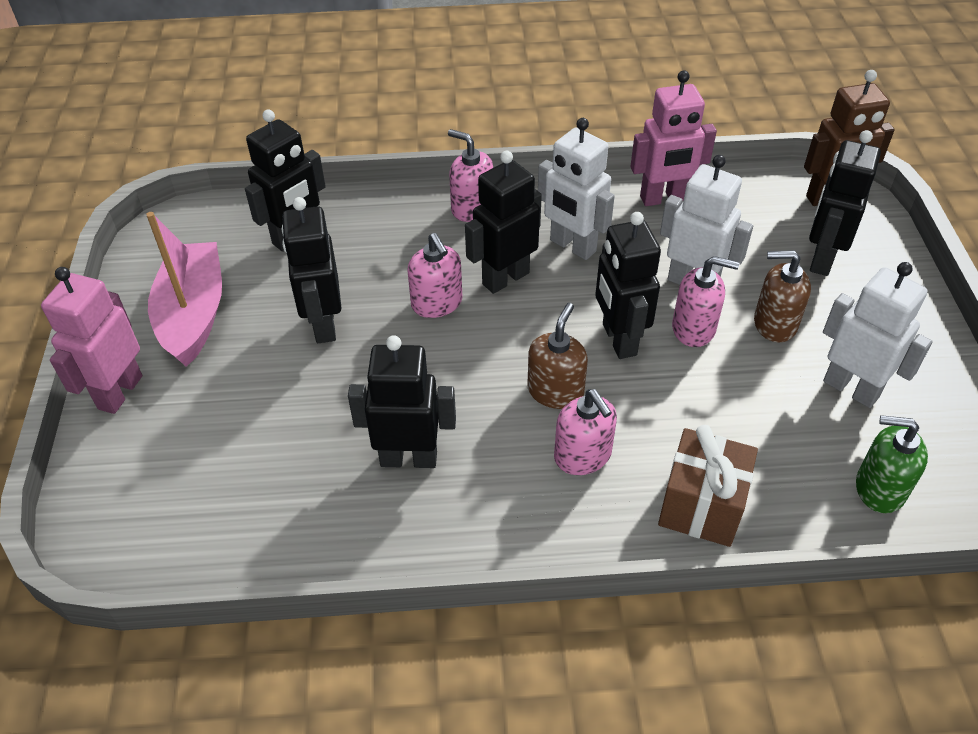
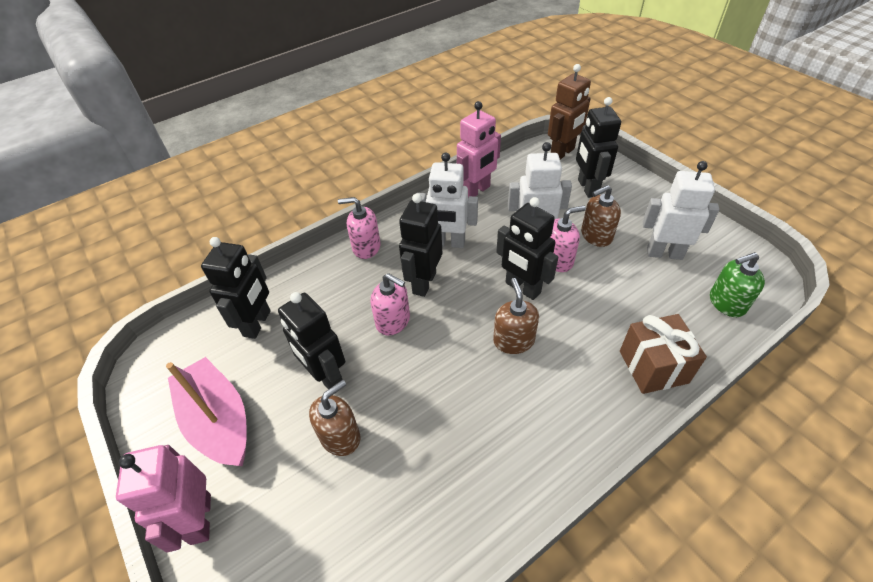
camera: 30 degrees left, 0 degrees up
black robot [348,335,456,468] -> none
pink soap dispenser [554,389,617,475] -> none
none -> brown soap dispenser [309,380,360,456]

